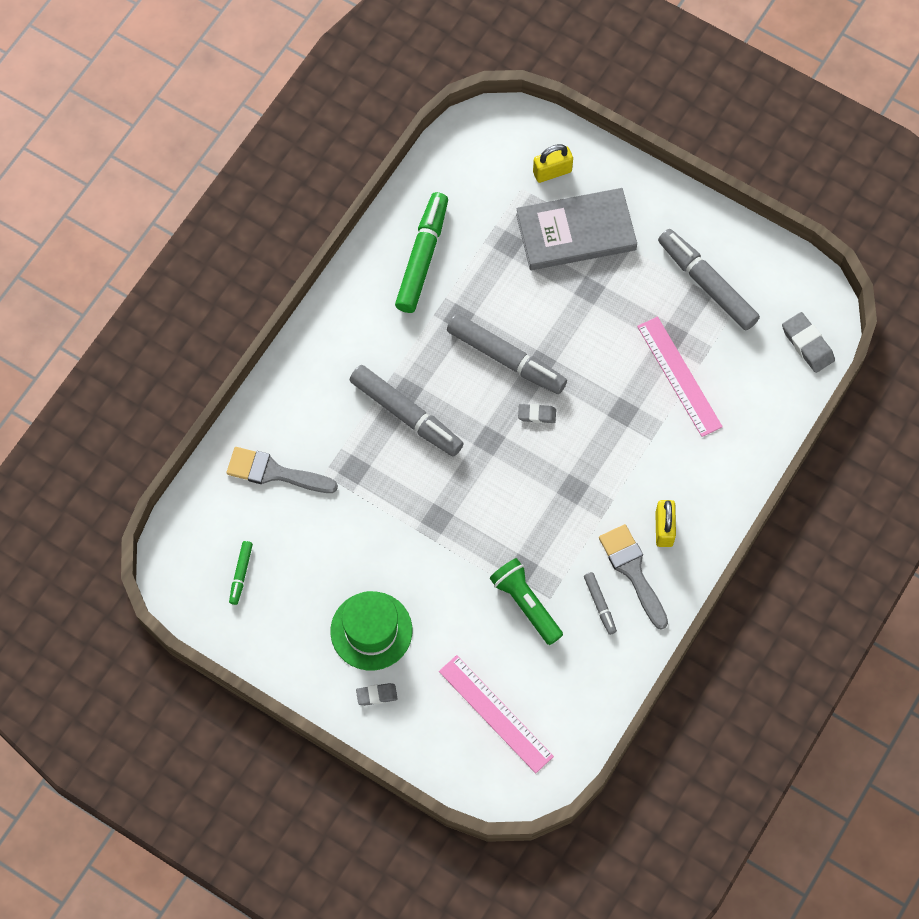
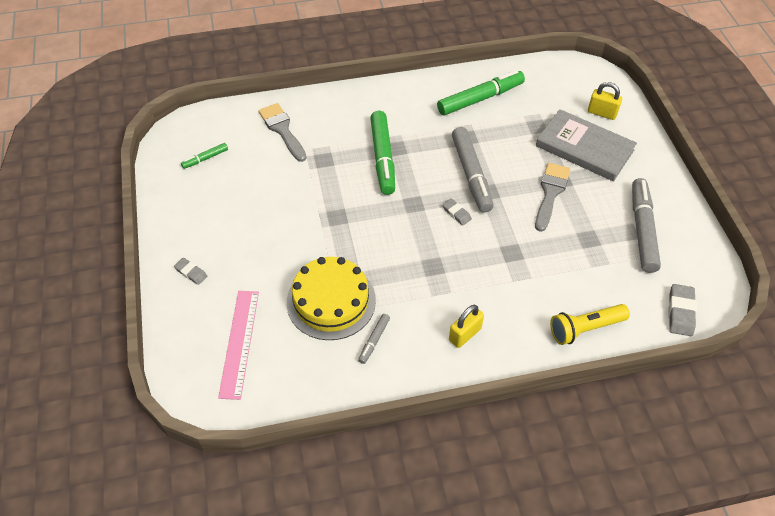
camera: 45 degrees right, 15 degrees down
green hat [330,591,412,670] -> none
grey marker [350,365,464,457] -> green marker [370,111,395,195]
green flashlight [490,558,563,645] -> yellow cake [287,257,376,340]
grey brush [599,524,668,630] -> grey brush moved to [535,163,571,232]
pink ruler [637,316,723,437] -> none
none -> yellow flashlight [550,304,630,345]

